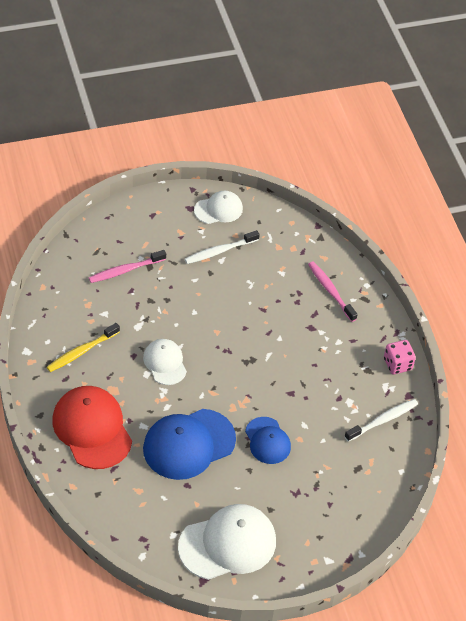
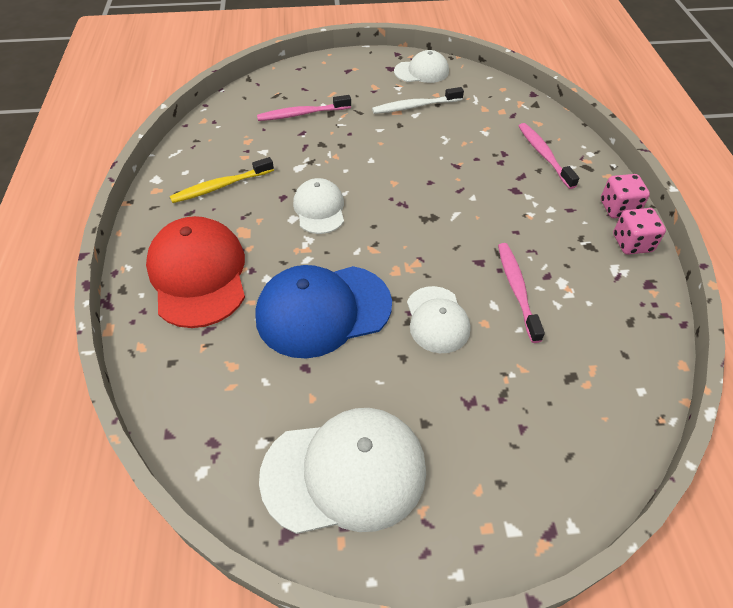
camera: 15 degrees right, 0 degrees up
blue cap [245,417,291,464] -> white cap [407,286,470,353]
white toothbrush [345,399,418,442] -> none
none -> pink toothbrush [498,243,545,343]
none -> pink dice [601,174,650,218]

